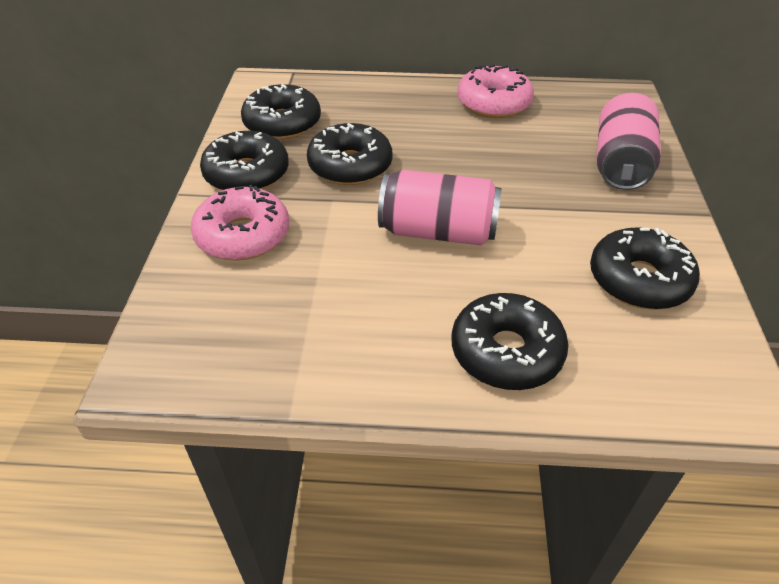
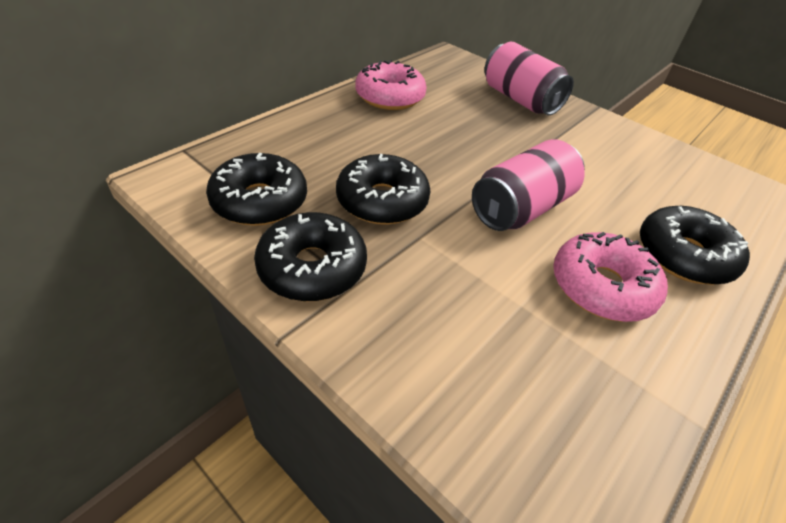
camera: 55 degrees left, 0 degrees up
pink donut [191,185,289,260] -> pink donut moved to [553,232,668,322]
black donut [590,227,700,310] -> none

